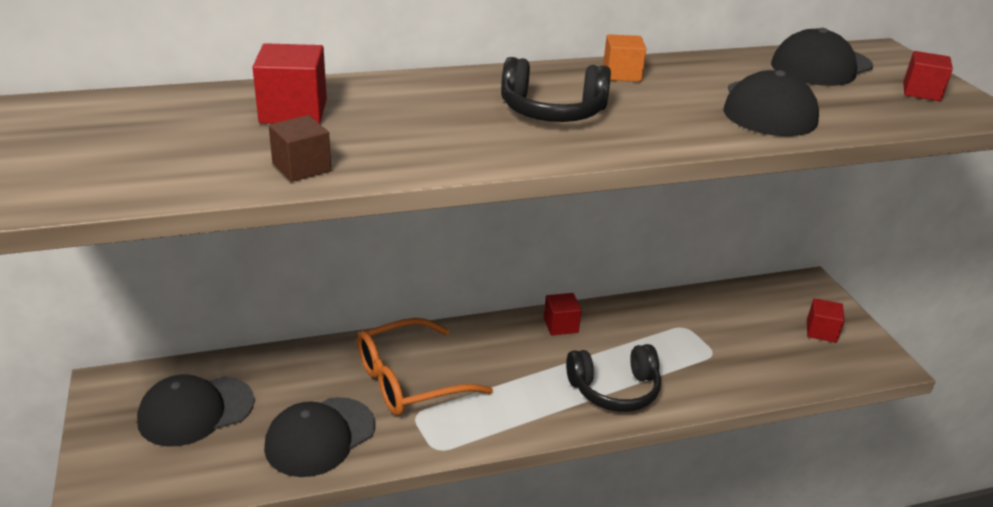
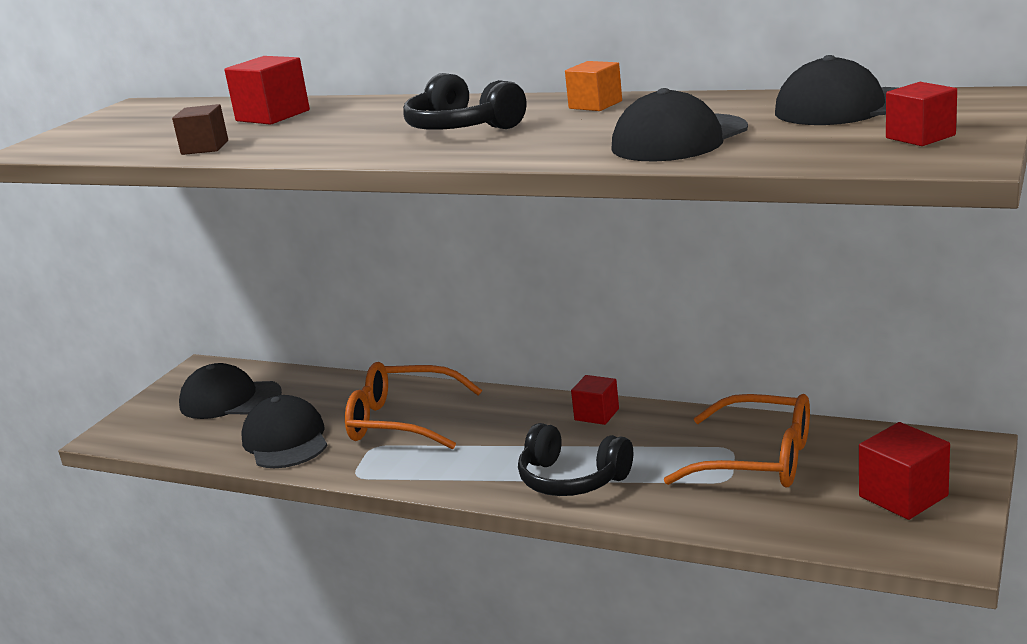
camera: 45 degrees right, 10 degrees down
black cap [264,397,375,477] -> black cap turned 75 degrees clockwise [241,395,327,468]
red cube [807,298,845,343] -> red cube [859,422,950,520], size x1.51
none -> orange glasses [664,394,810,488]

